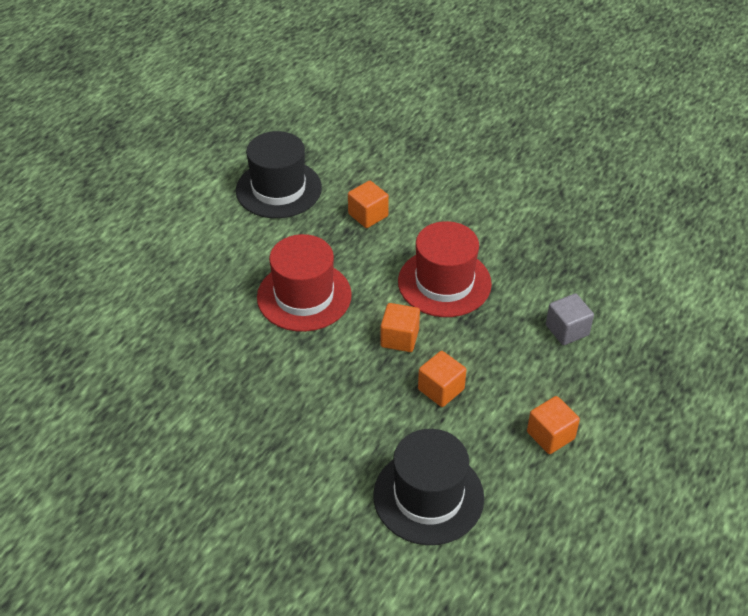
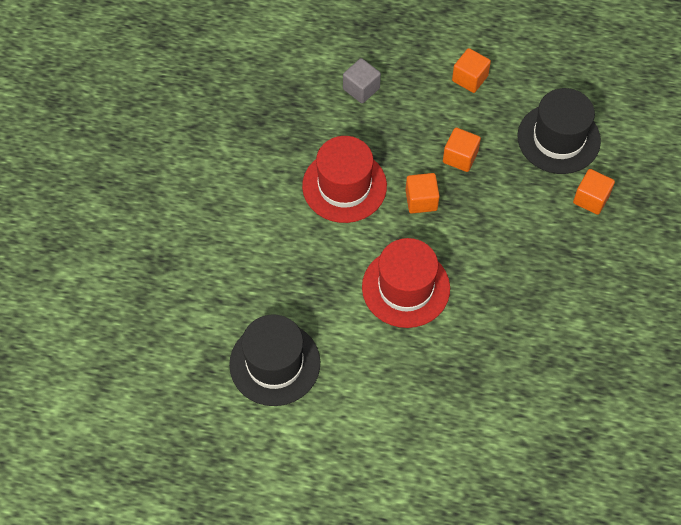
camera: 110 degrees left, 15 degrees up
orange cube [348,181,389,228] -> orange cube moved to [573,169,615,215]

